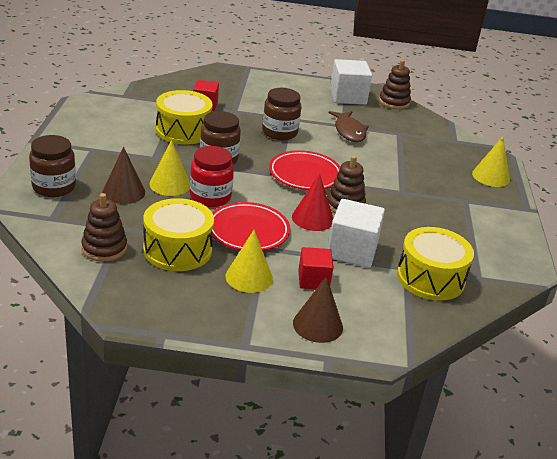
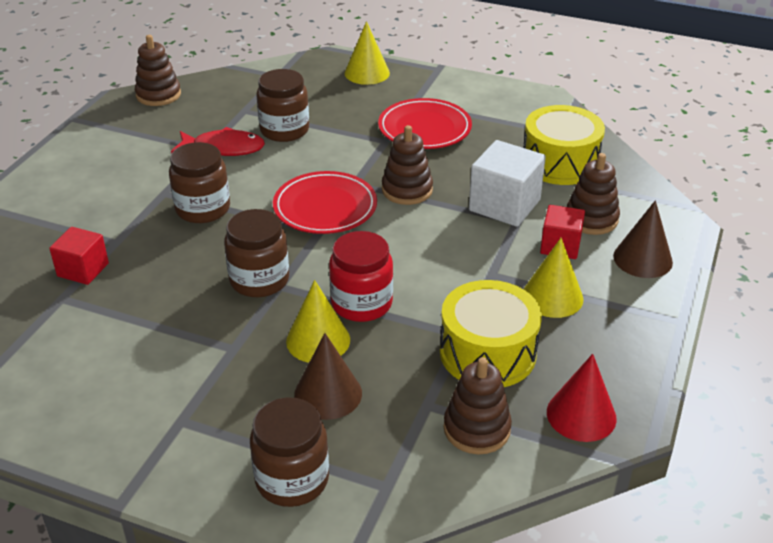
camera: 70 degrees left, 5 degrees up
yellow drum [156,90,212,145] -> none
red plate [212,202,290,251] -> red plate moved to [378,98,472,149]
red cone [292,174,333,231] -> red cone moved to [547,354,617,442]
brown fish [328,111,369,142] -> red fish [171,127,265,156]
white cube [330,59,372,105] -> none
none -> brown jar [256,69,309,142]
none -> brown stacking toy [566,153,620,235]

